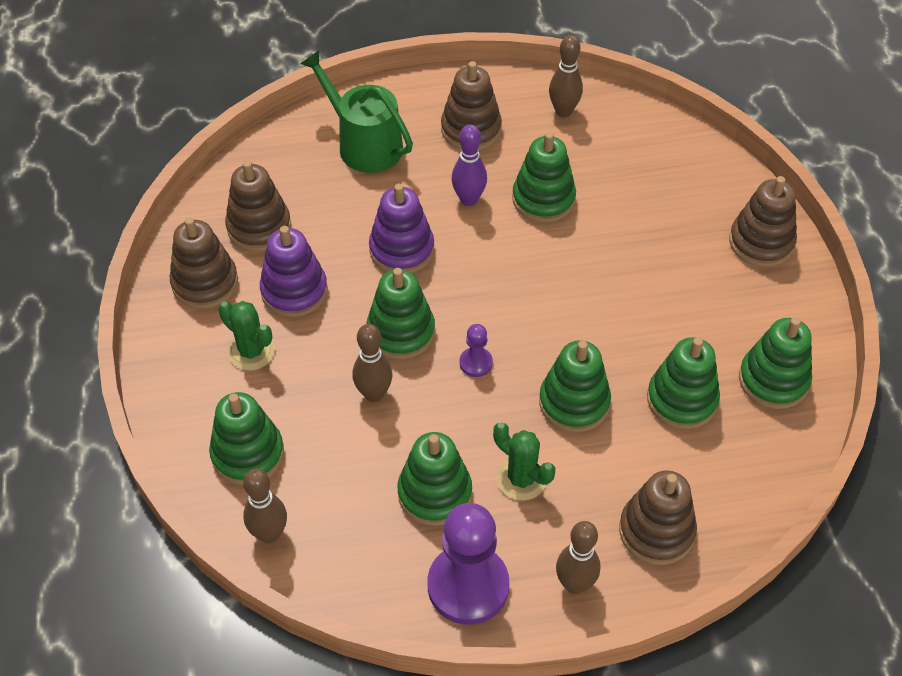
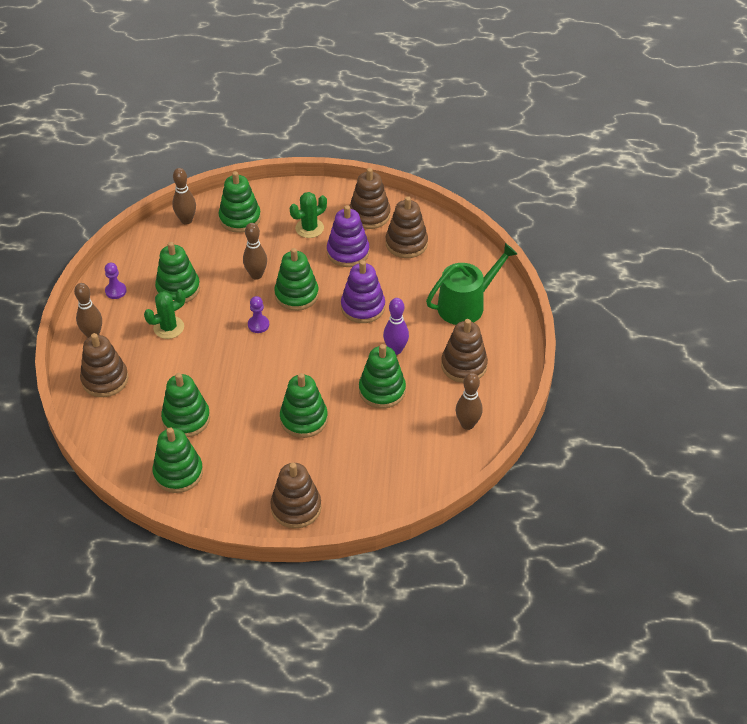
camera: 105 degrees right, 5 degrees down
purple pawn [428,503,509,625] -> purple pawn [105,263,127,299], size x0.46
green stacking toy [539,340,611,432] -> green stacking toy moved to [280,373,328,438]

